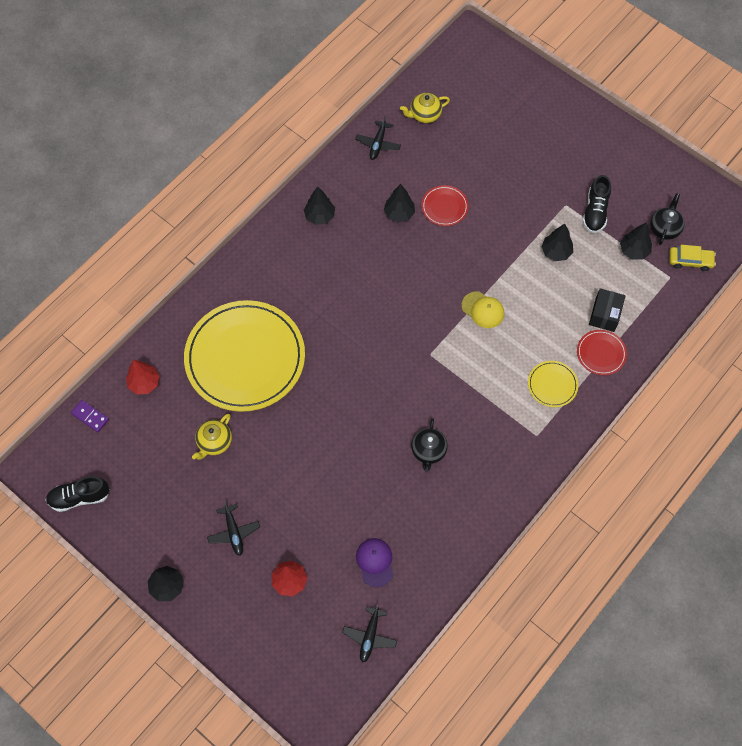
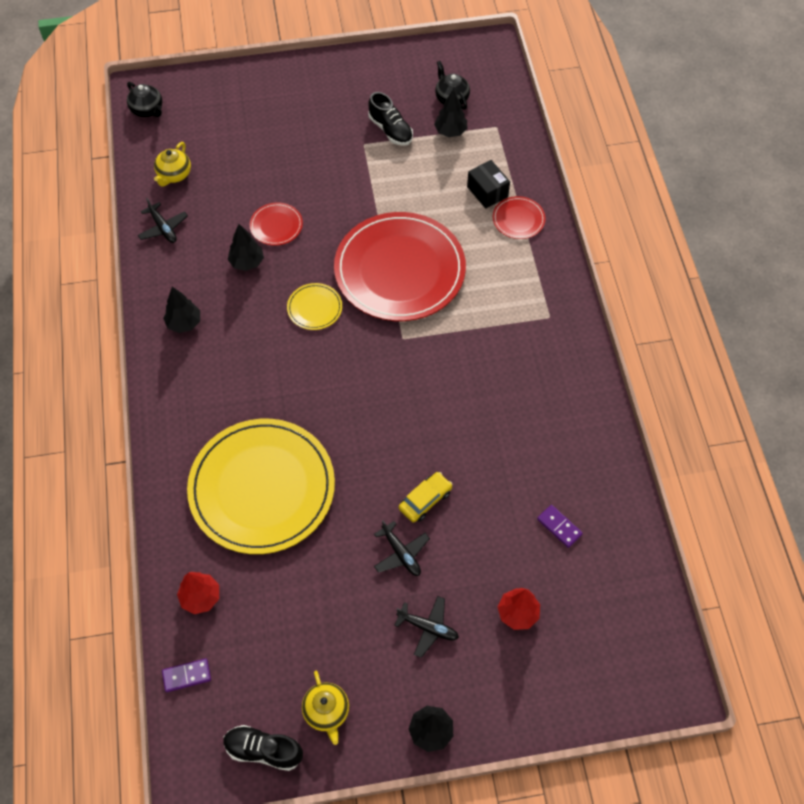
camera: 50 degrees left, 5 degrees down
black shoe [46,476,110,512] -> black shoe turned 75 degrees clockwise [223,725,303,771]
yellow teapot [192,414,232,460] -> yellow teapot moved to [302,671,349,745]
black plane [342,605,397,662] -> black plane moved to [374,521,430,576]
purple cap [356,538,393,587] -> purple domino [537,505,583,548]
black teapot [411,418,448,472] -> black teapot moved to [127,82,162,117]
yellow cap [462,291,504,328] -> red plate [334,212,466,321]
yellow plate [528,361,578,407] -> yellow plate moved to [287,283,342,330]
black tree [542,224,573,261] -> none
yellow car [669,245,716,271] -> yellow car moved to [399,472,452,523]

